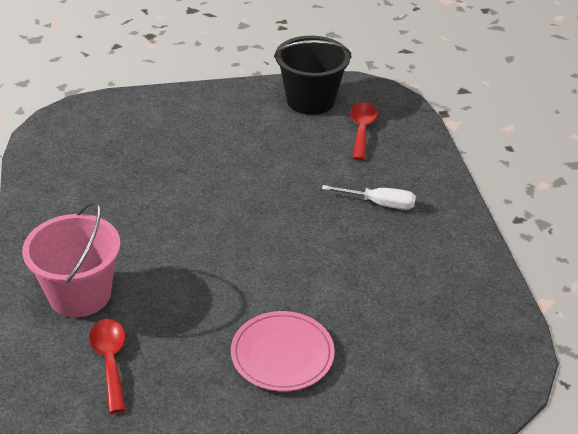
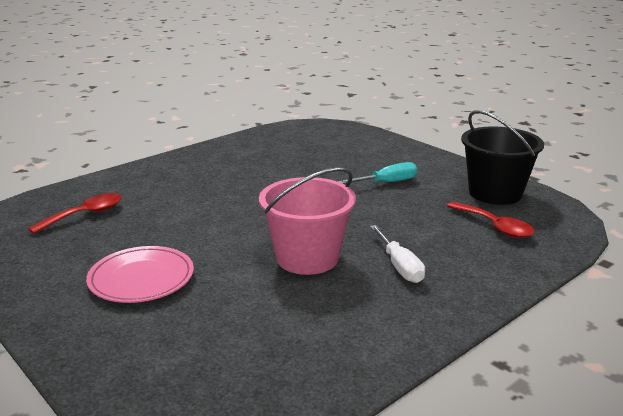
camera: 60 degrees right, 15 degrees down
pink bucket [22,201,120,317] -> pink bucket moved to [259,167,356,275]
red spoon [350,103,377,160] -> red spoon turned 75 degrees clockwise [447,202,535,238]
none -> turquoise screwdriver [337,162,417,184]

